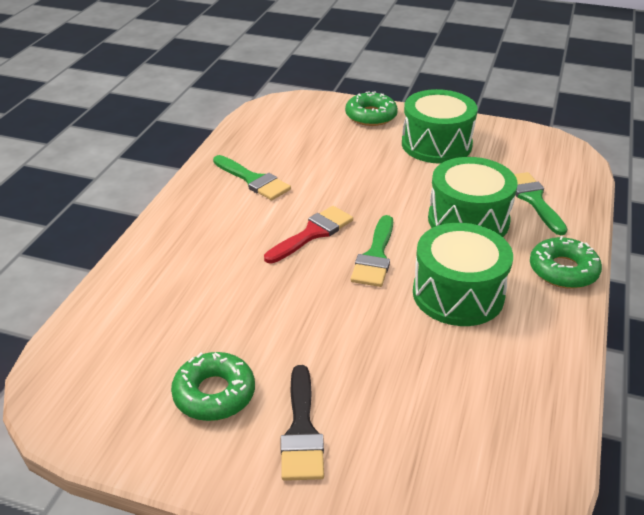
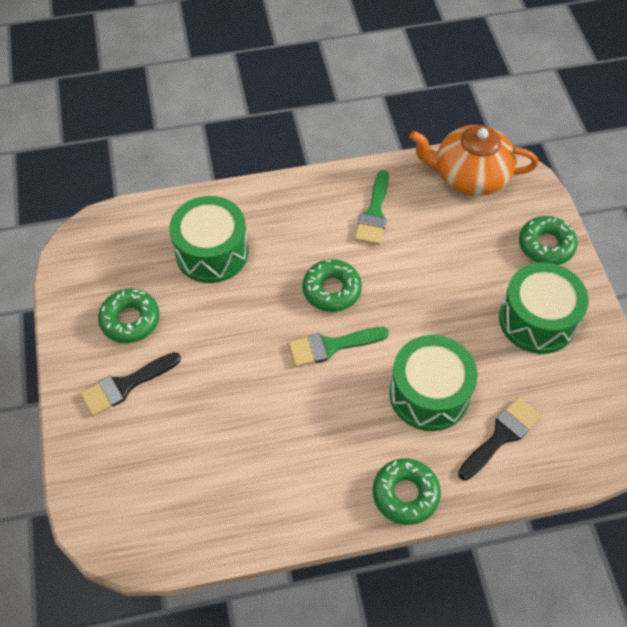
camera: 60 degrees right, 20 degrees up
red brush [264,206,353,263] -> green donut [303,259,362,312]
green drum [413,223,513,326] -> green drum moved to [169,196,249,283]
green brush [514,172,567,235] -> black brush [458,397,541,480]
none -> orange teapot [409,125,538,196]

